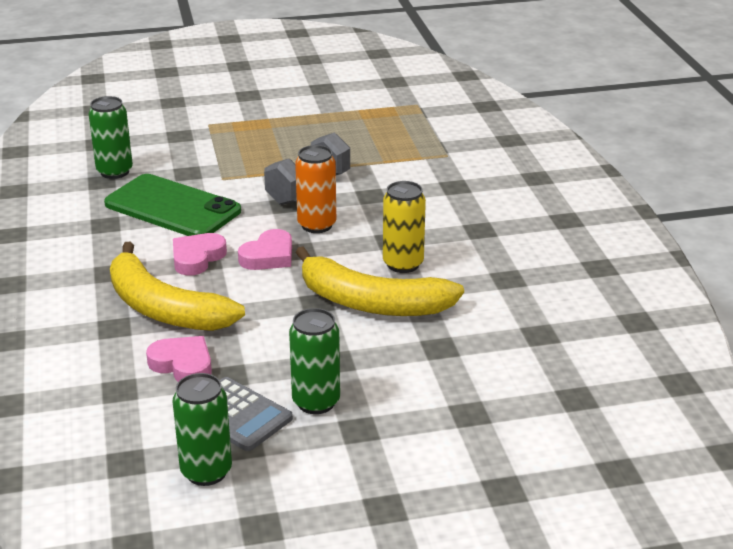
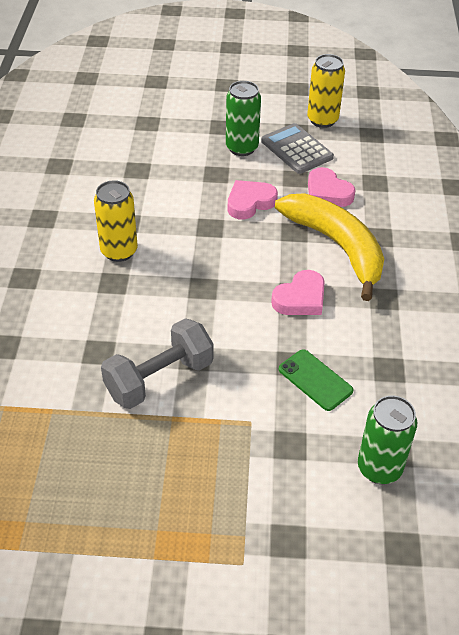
camera: 165 degrees left, 15 degrees up
green phone [104,174,241,236] -> green phone [279,349,354,411], size x0.51
green can [173,373,232,486] -> yellow can [307,54,345,128]
pink heart [238,229,292,270] -> pink heart moved to [228,180,278,220]
orange can [295,145,336,233] -> none
yellow banana [295,247,464,316] -> none

